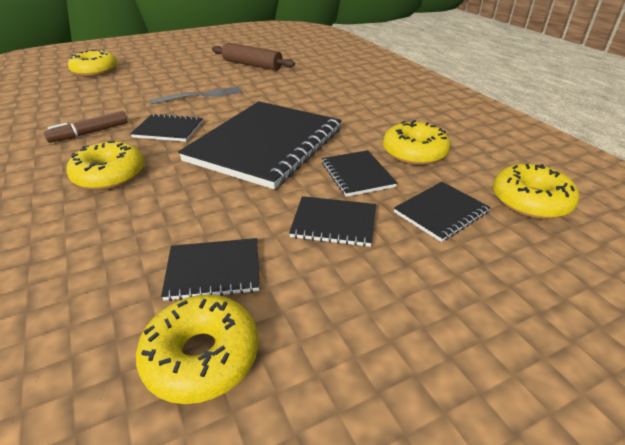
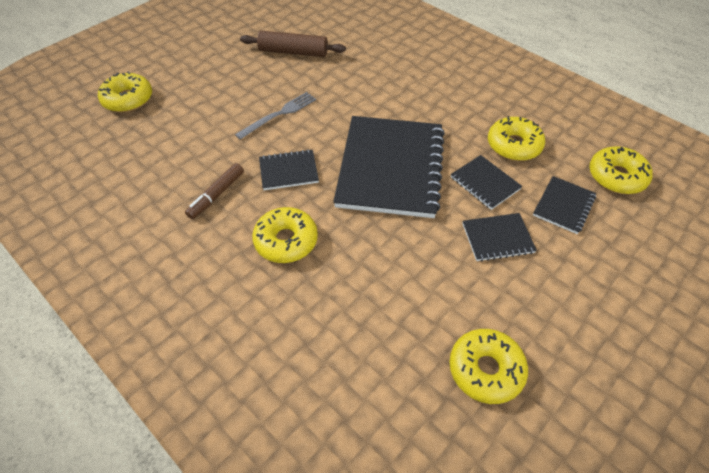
camera: 20 degrees left, 15 degrees up
black notebook [161,238,260,301] -> none

